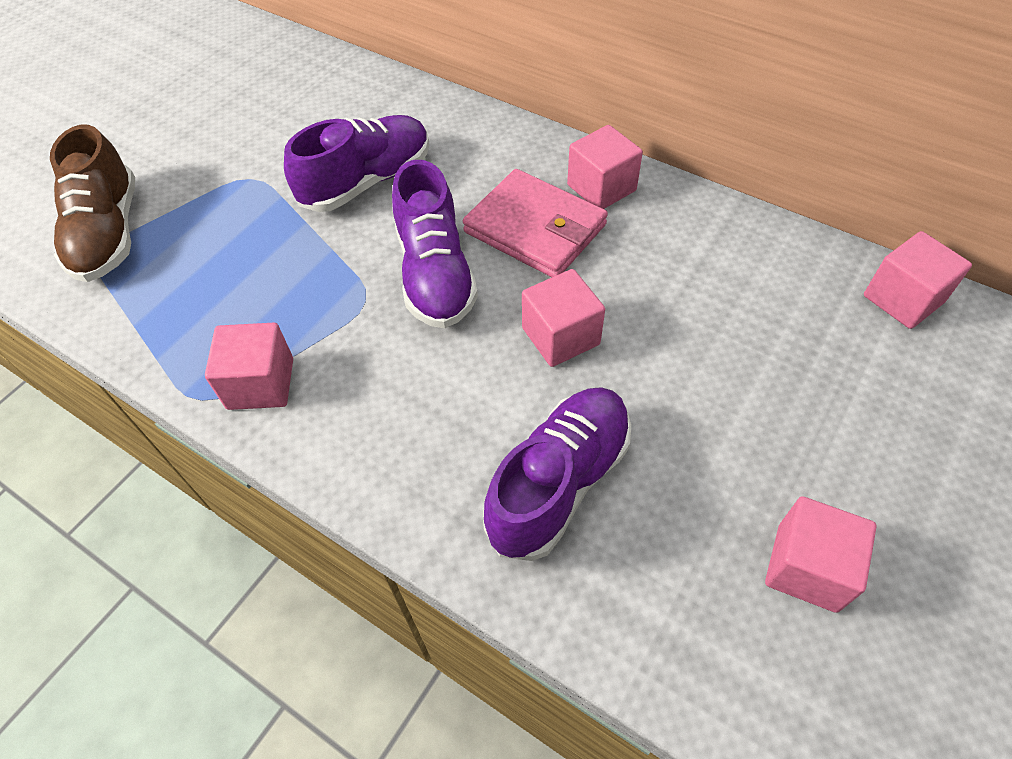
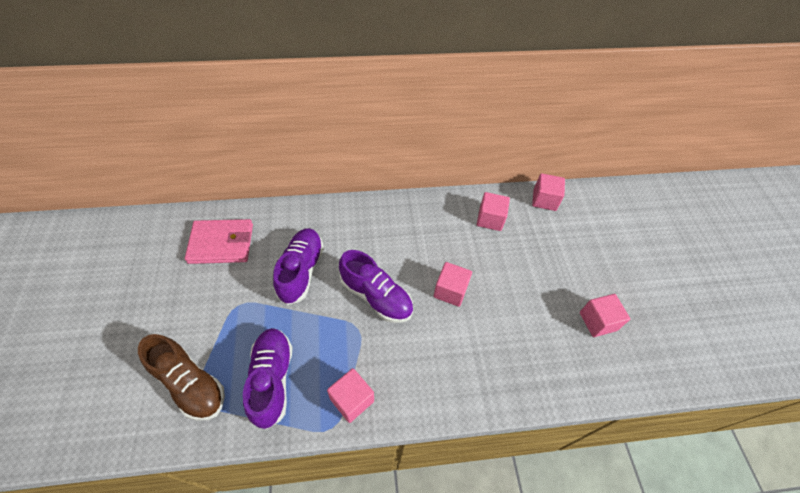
camera: 45 degrees left, 0 degrees up
pink wallet [463,169,608,277] -> pink wallet moved to [185,219,253,264]
purple shoe [483,387,631,561] -> purple shoe moved to [243,328,293,430]
pink cube [567,125,643,209] -> pink cube moved to [477,192,510,231]

